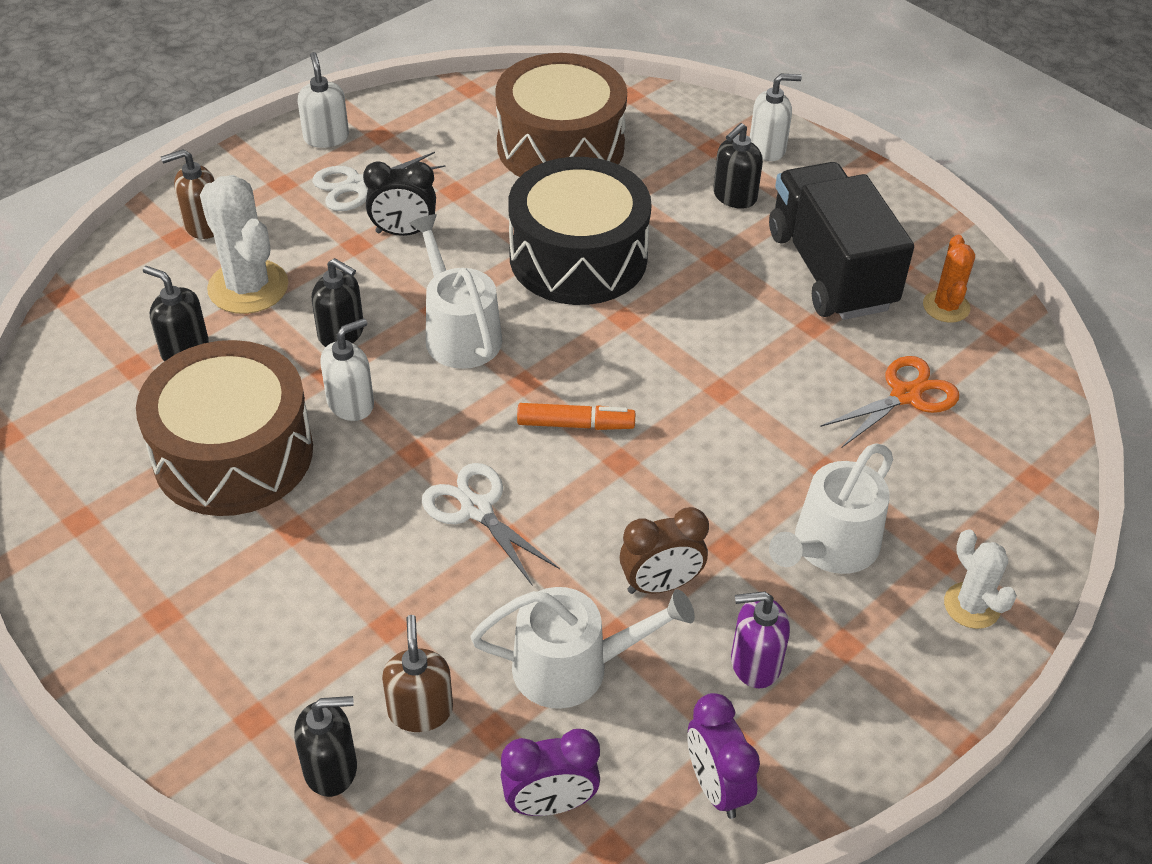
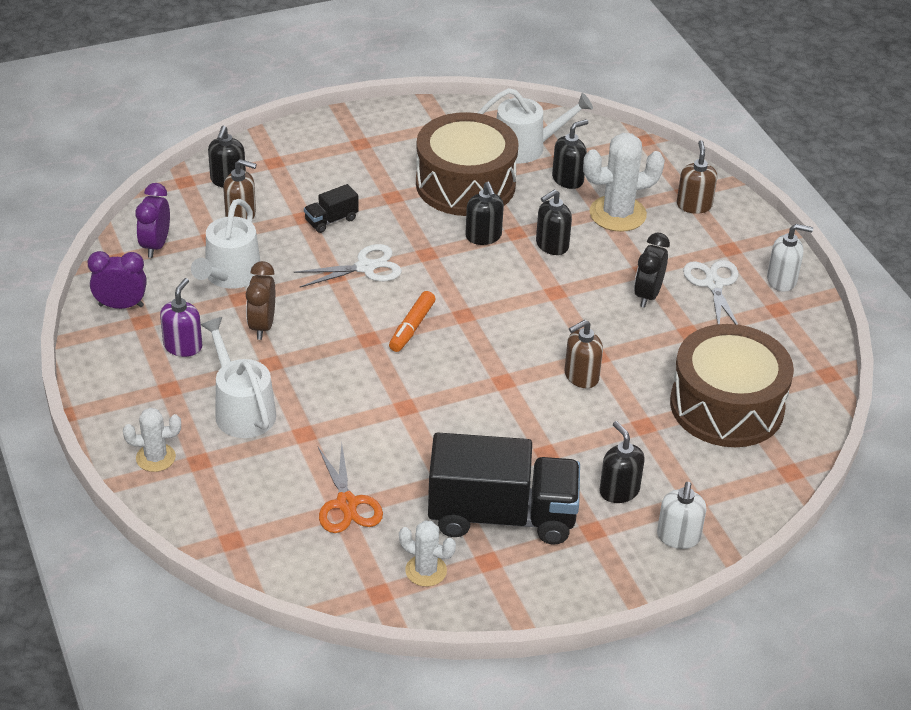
camera: 110 degrees right, 5 degrees down
white soap dispenser [320,318,374,421] -> black soap dispenser [465,181,504,245]
white watering can [409,214,502,369] -> white watering can moved to [478,88,593,163]
black drum [508,157,652,305] -> brown soap dispenser [564,320,603,388]
orange cactus [923,235,975,322] -> white cactus [399,521,456,587]
none -> black truck [304,184,358,233]

